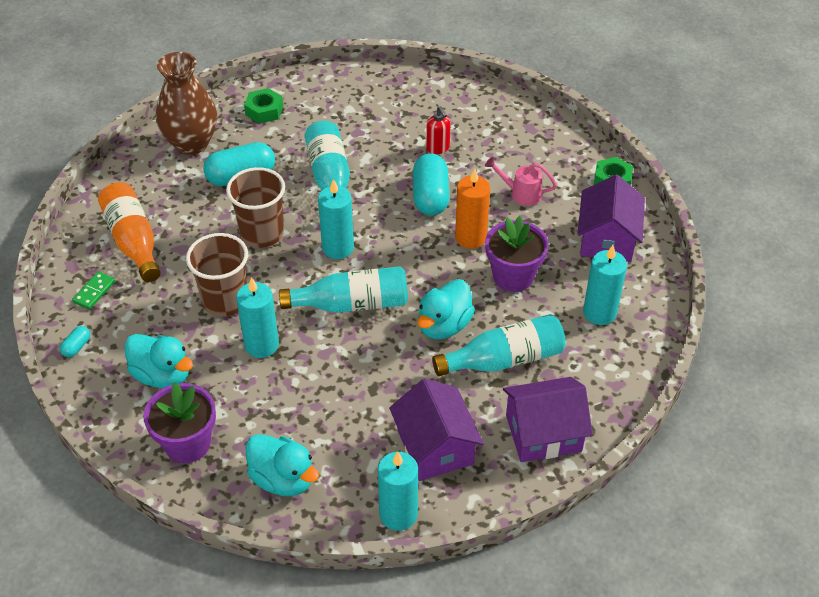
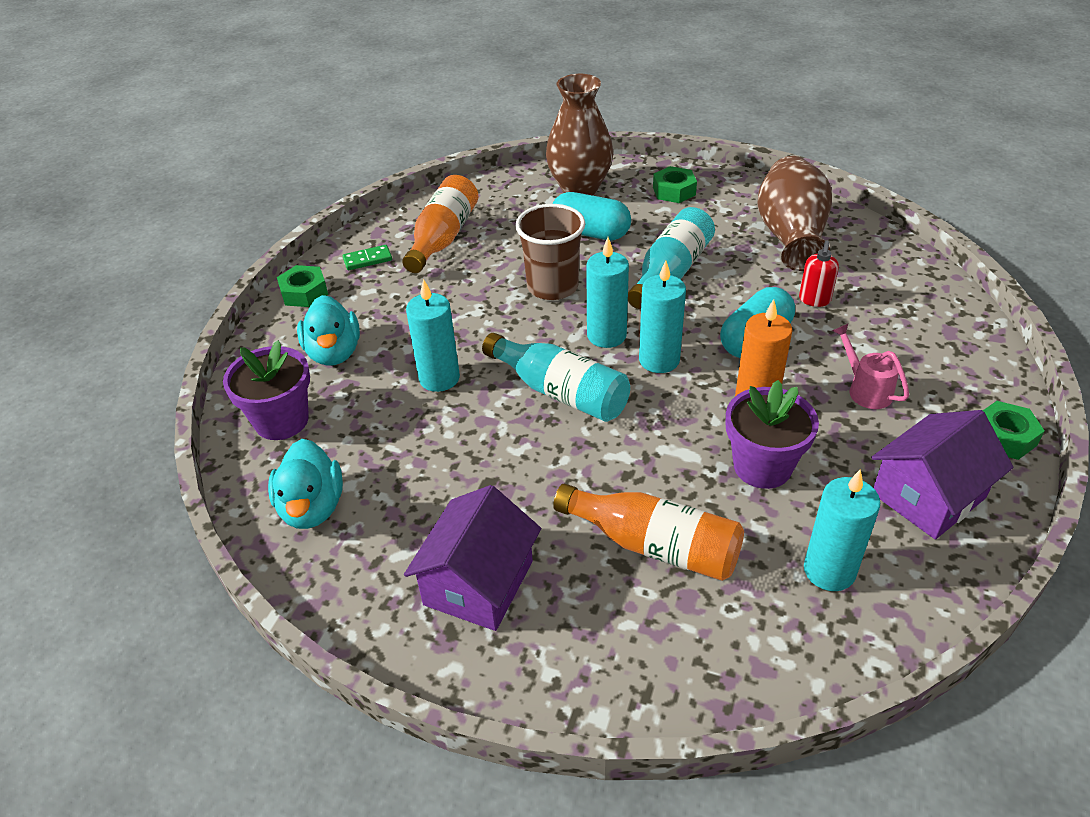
camera: 45 degrees right, 5 degrees down
turquoise capsule [60,326,90,357] -> green nut [277,265,328,307]
brown cup [186,233,248,317] -> none
turquoise candle [378,451,418,531] -> turquoise candle moved to [639,260,686,373]
turquoise duck [418,279,475,339] -> none
turquoise bottle [432,314,566,376] -> orange bottle [553,484,744,581]
purple house [503,377,593,462] -> none
none -> brown vase [757,156,832,271]

